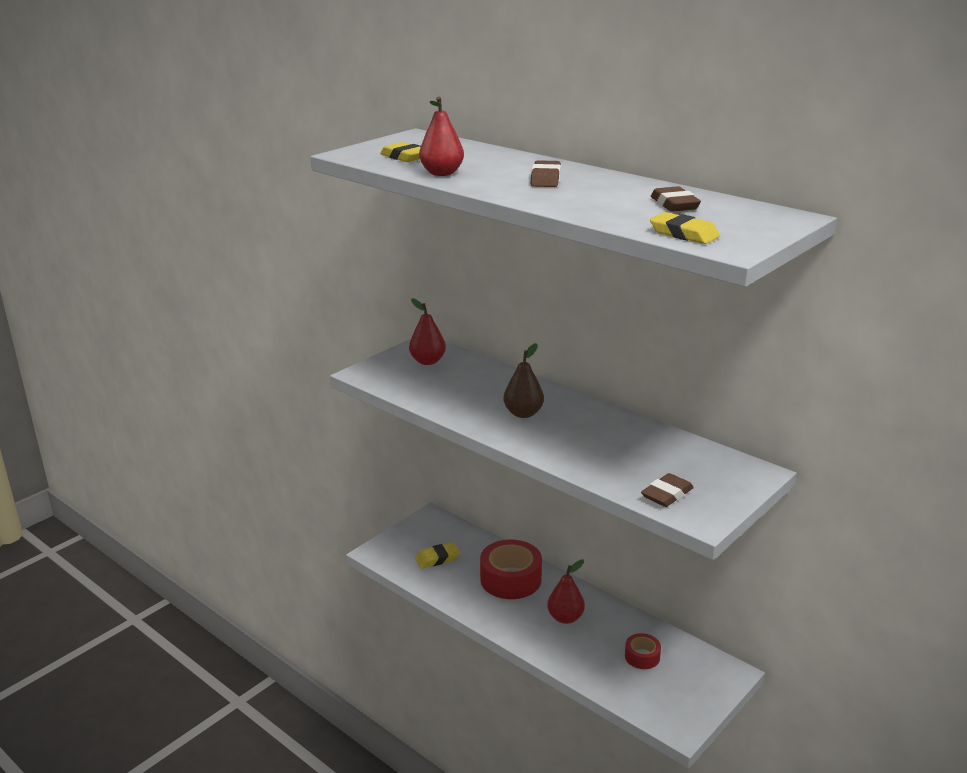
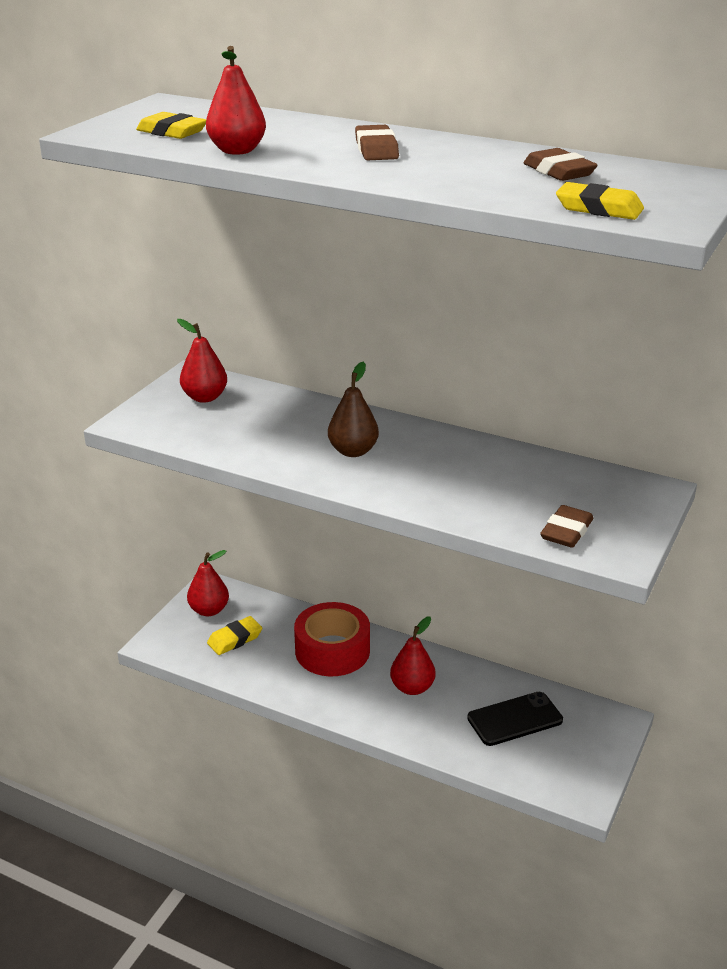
camera: 15 degrees left, 5 degrees up
red tape [625,633,661,669] -> black phone [467,692,563,746]
none -> red pear [187,550,229,616]

